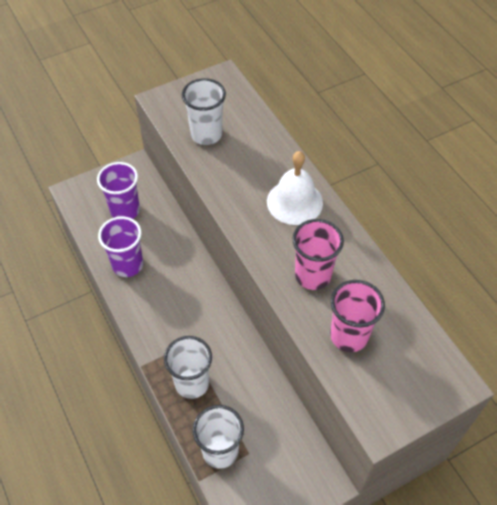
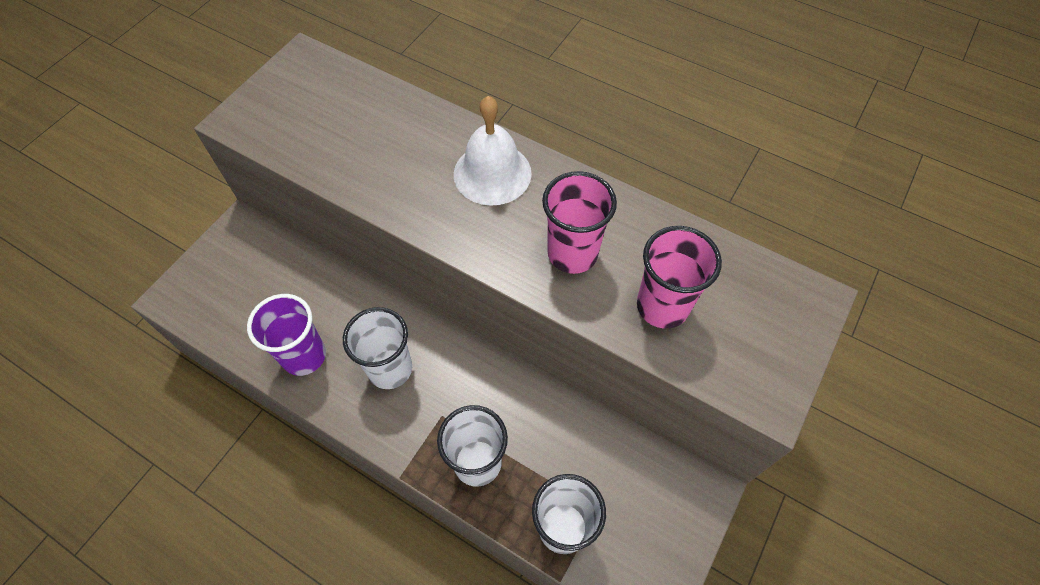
camera: 30 degrees left, 5 degrees up
purple cup [97,162,140,219] -> none
white cup [182,78,226,145] -> white cup moved to [343,307,412,389]

